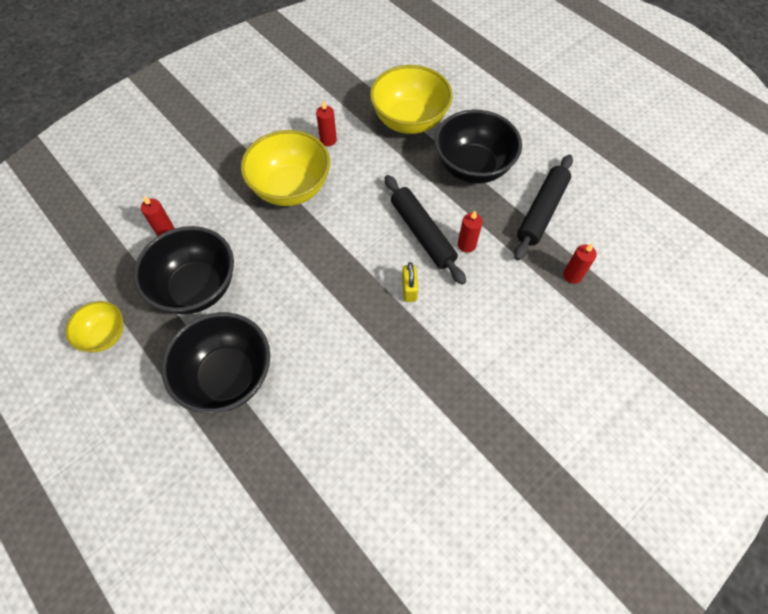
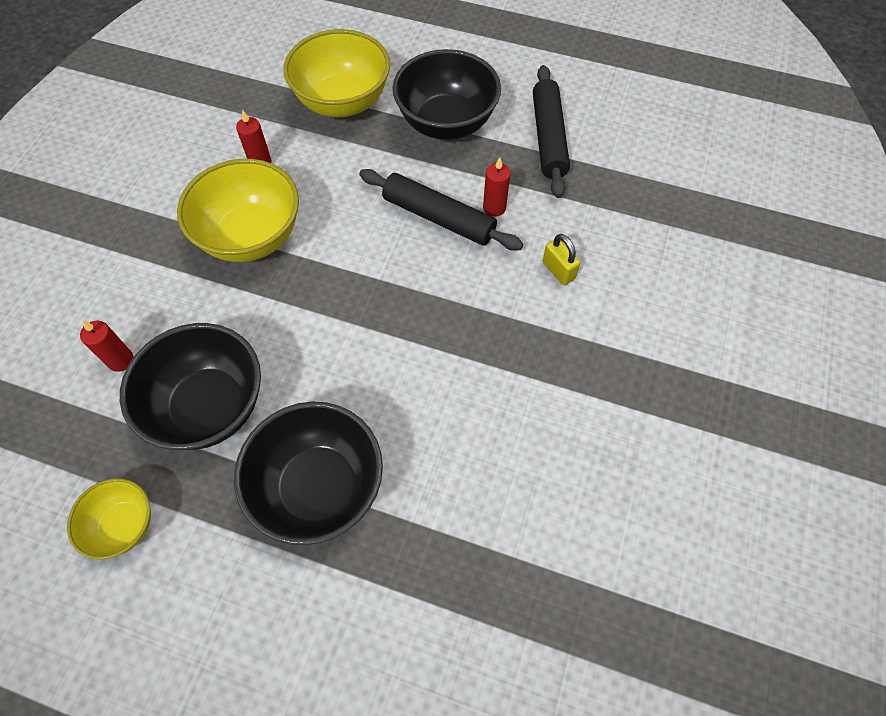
camera: 30 degrees left, 0 degrees up
yellow padlock [402,262,418,302] -> yellow padlock moved to [543,234,580,285]
red candle [563,243,597,284] -> none

